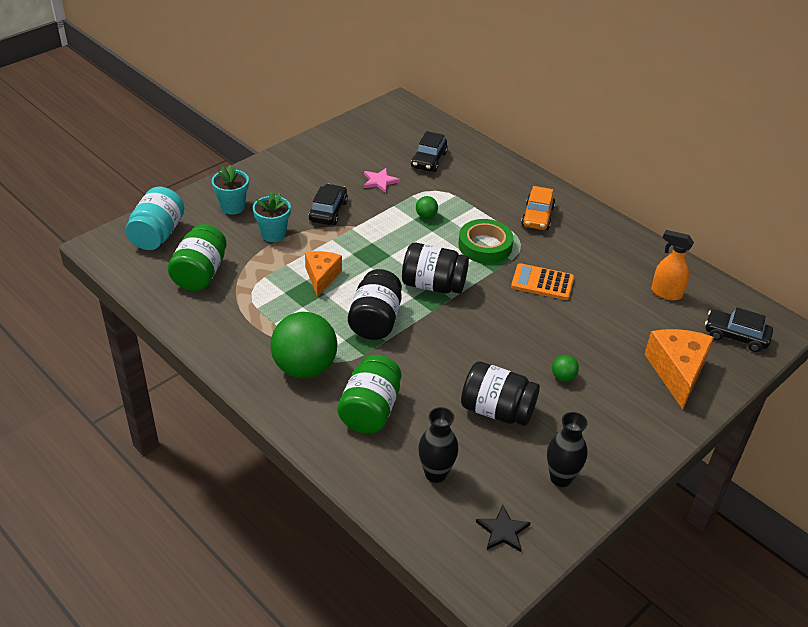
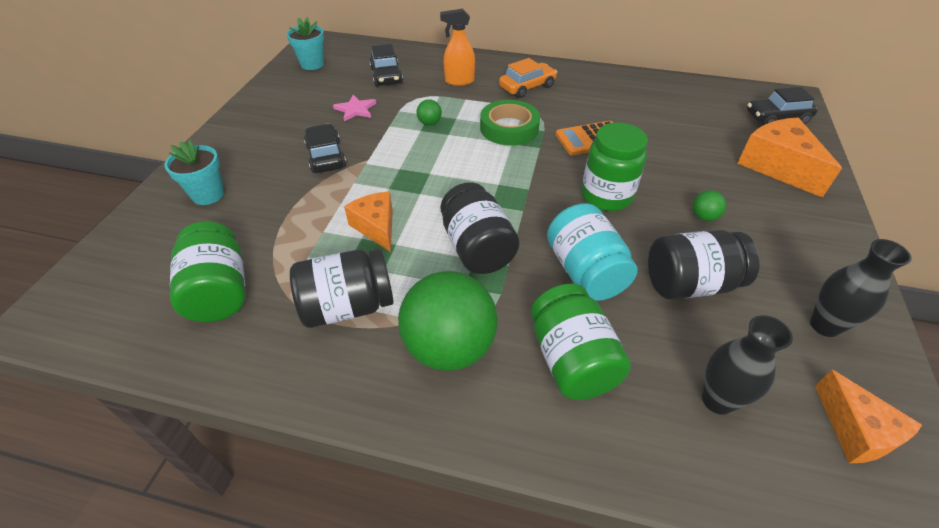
camera: 30 degrees left, 5 degrees up
turquoise jar [126,187,185,250] -> turquoise jar moved to [547,203,637,301]
turquoise flower pot [253,191,291,242] -> turquoise flower pot moved to [286,17,324,70]
black jar [402,243,469,294] -> black jar moved to [290,249,394,328]
black star [476,505,531,552] -> orange cheese [815,370,922,463]
orange car [521,186,555,230] -> orange car turned 105 degrees counterclockwise [499,58,557,98]
orange spray bottle [651,230,694,300] -> orange spray bottle moved to [440,9,475,86]
none -> green jar [581,123,648,211]

